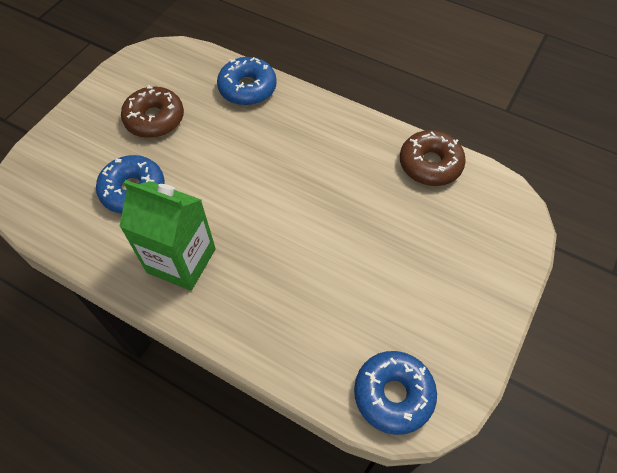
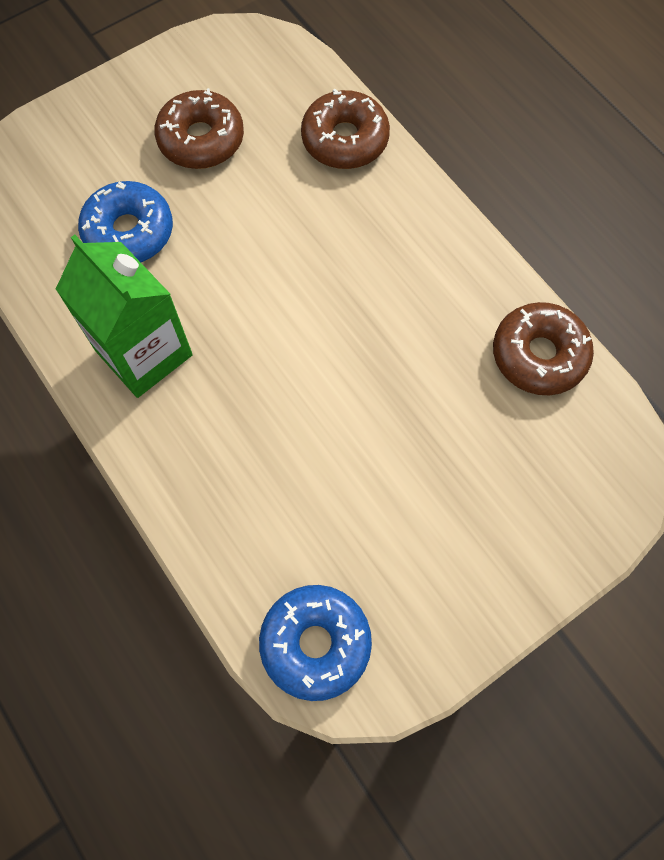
camera: 25 degrees right, 10 degrees up
blue donut [217,57,277,105] -> brown donut [301,89,390,169]

